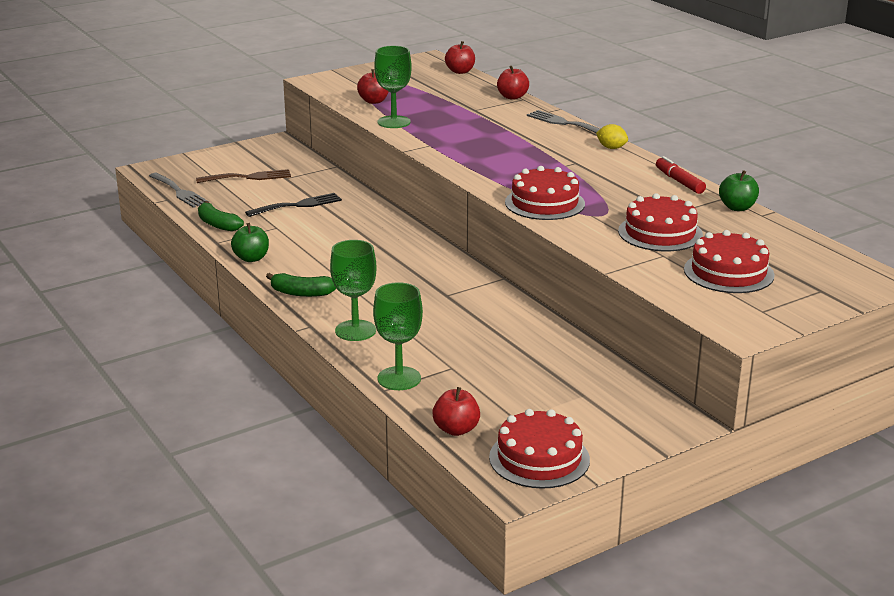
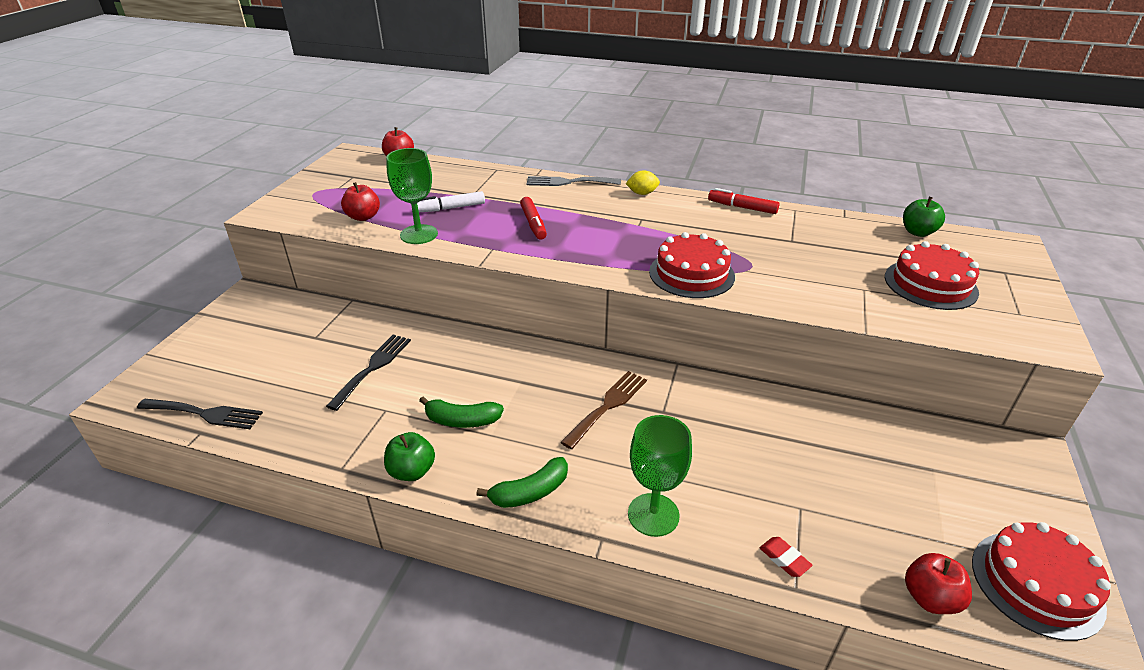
camera: 40 degrees left, 10 degrees up
grey fork [149,173,209,208] -> black fork [137,399,263,429]
brown fork [196,169,291,183] -> brown fork moved to [560,371,647,449]
green banana [198,201,244,231] -> green banana moved to [419,397,504,428]
green goblet [373,282,423,390] -> red eraser [760,537,812,577]
red apple [497,66,529,100] -> none
red cake [618,193,703,251] -> none
green apple [719,170,759,211] -> green apple moved to [903,197,945,237]
none -> white marker [417,191,485,212]
none -> red marker [520,197,547,240]

